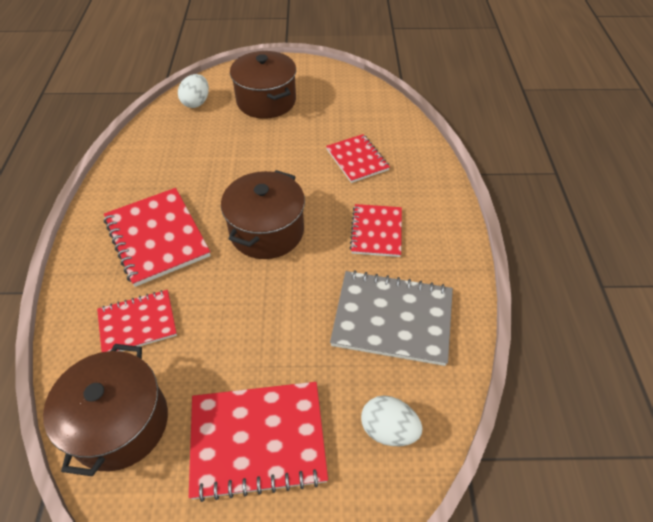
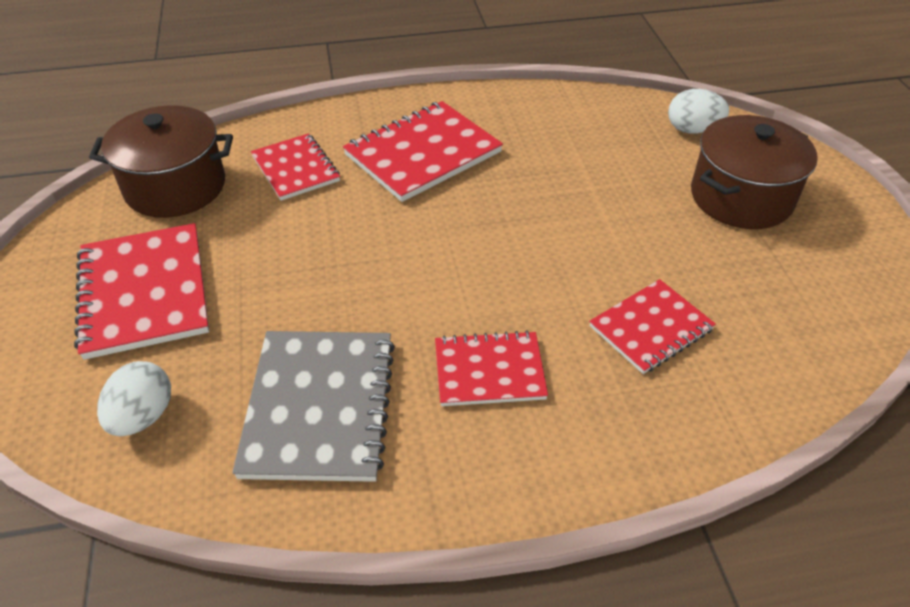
camera: 80 degrees right, 5 degrees down
brown pot [221,170,305,259] -> none

